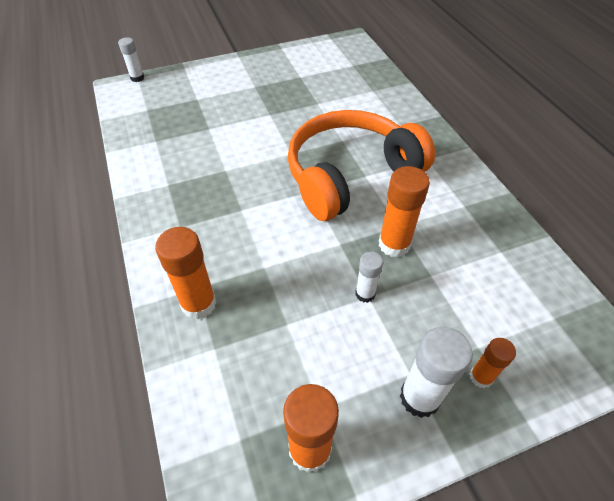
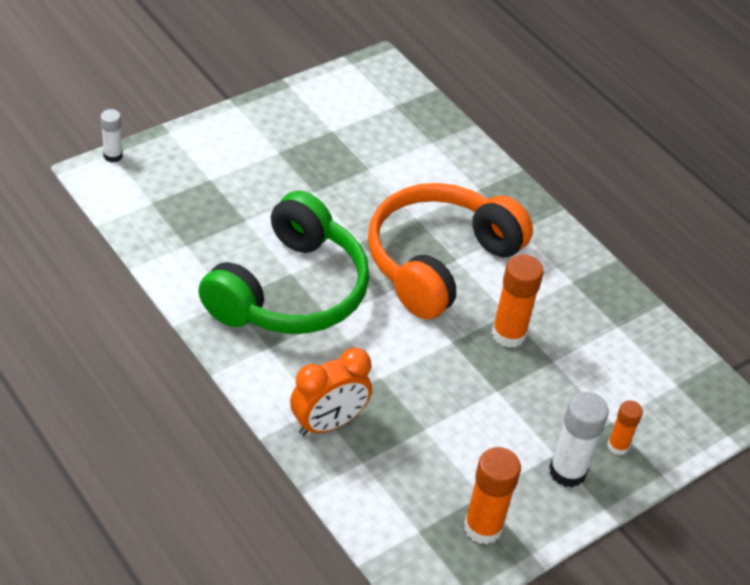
camera: 20 degrees left, 5 degrees down
orange glue stick [155,227,217,320] -> orange clock [290,348,372,436]
white glue stick [355,251,383,303] -> none
none -> green headphones [198,191,369,334]

